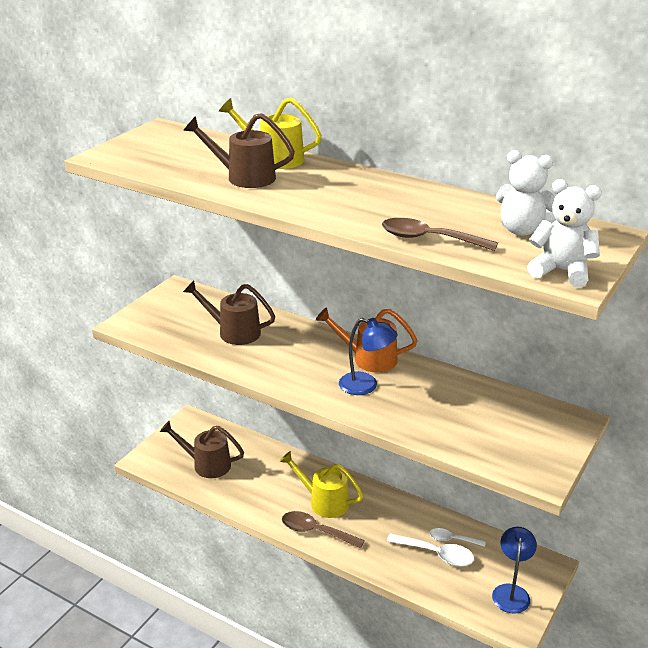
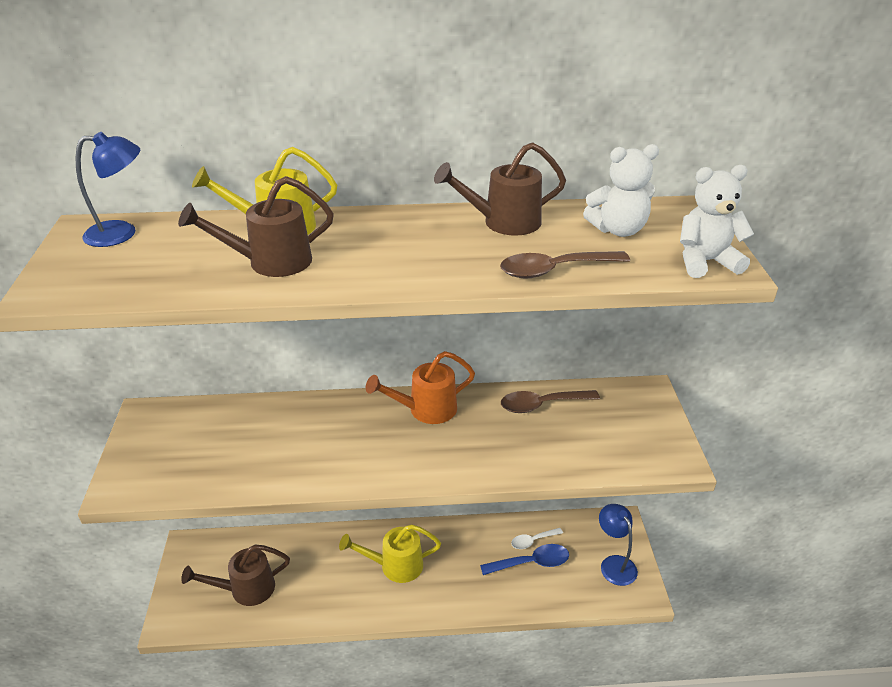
camera: 35 degrees left, 5 degrees up
brown watering can [183,280,275,345] -> brown watering can moved to [434,142,566,236]
brown spoon [282,511,365,549] -> brown spoon moved to [501,390,600,413]
blue lamp [339,318,397,395] -> blue lamp moved to [75,132,140,247]
white spoon [387,533,474,566] -> blue spoon [480,544,569,575]

